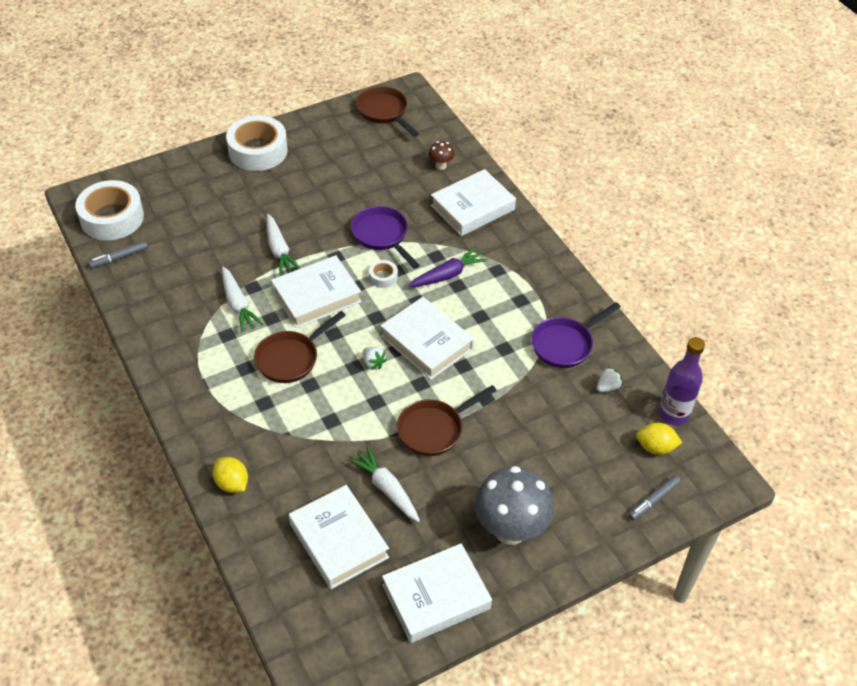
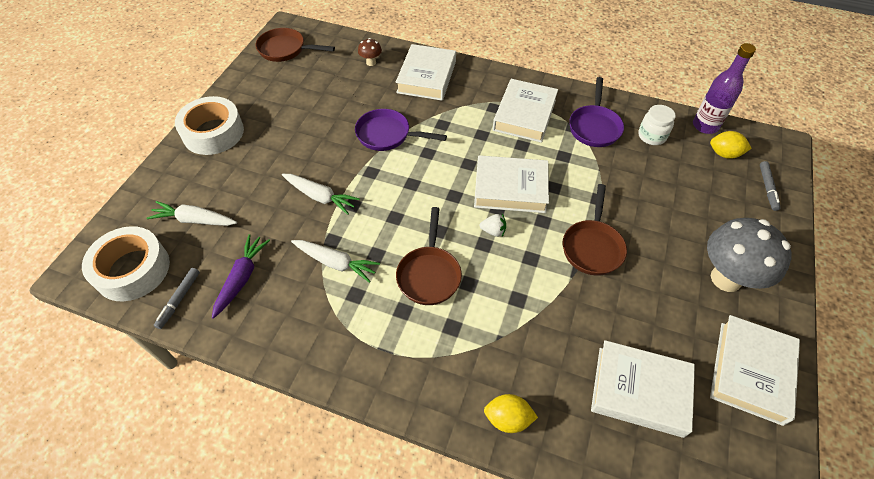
camera: 40 degrees left, 5 degrees up
white book [271,255,362,328] -> white book moved to [493,79,558,143]
white carrot [348,446,420,522] -> white carrot moved to [146,201,237,226]
white tape [369,260,398,288] -> none
purple carrot [408,247,488,287] -> purple carrot moved to [212,234,270,319]
white strawberry [597,367,623,392] -> white jar [638,105,676,145]
yellow lemon [636,423,683,455] -> yellow lemon turned 45 degrees clockwise [710,131,752,159]

